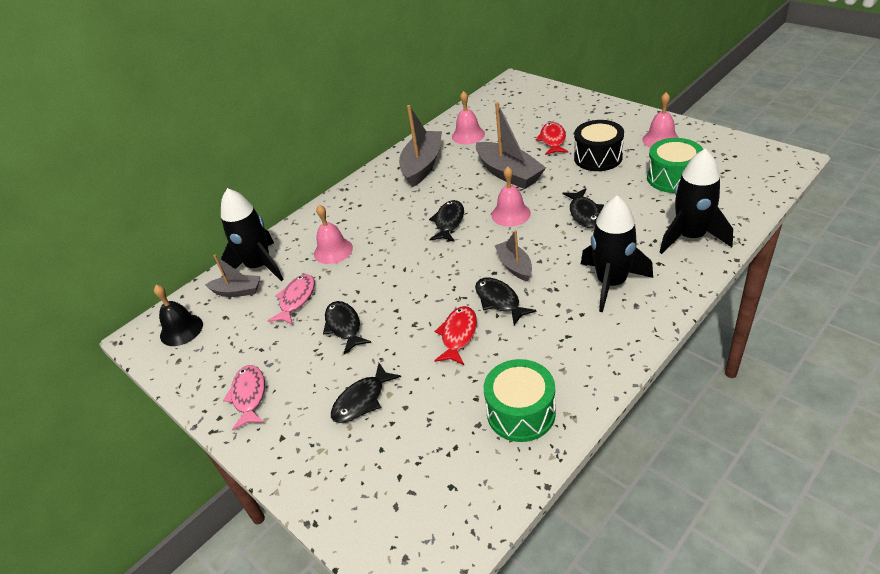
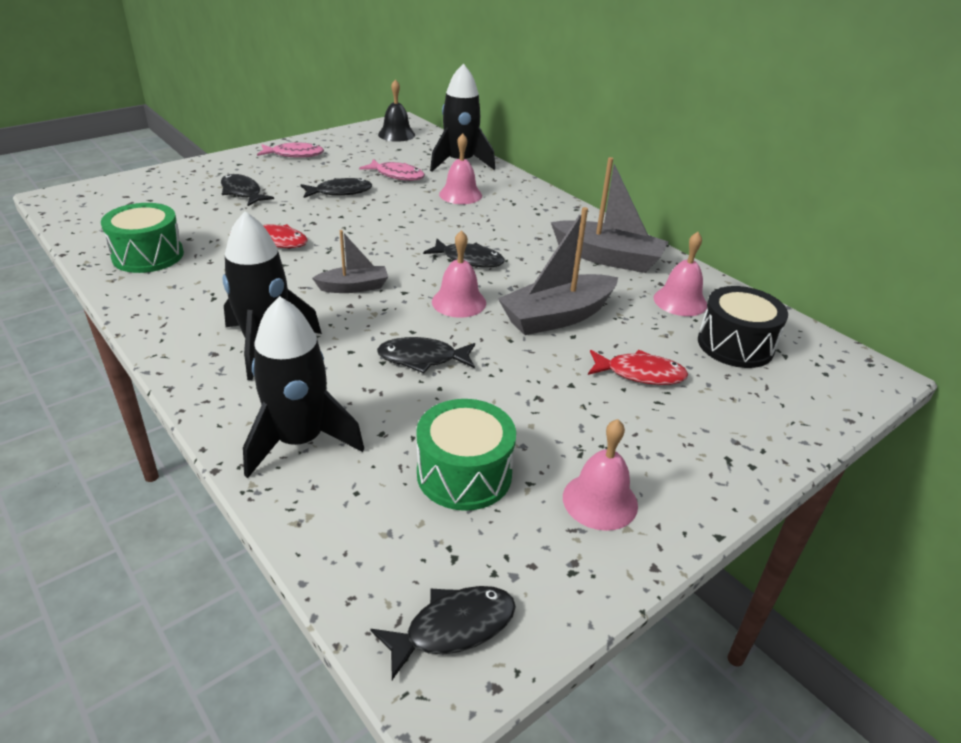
camera: 90 degrees right, 5 degrees down
grey boat [205,255,261,297] -> none
black fish [475,278,536,325] -> black fish moved to [370,586,516,680]
black drum [574,120,624,171] -> black drum moved to [698,286,788,368]

